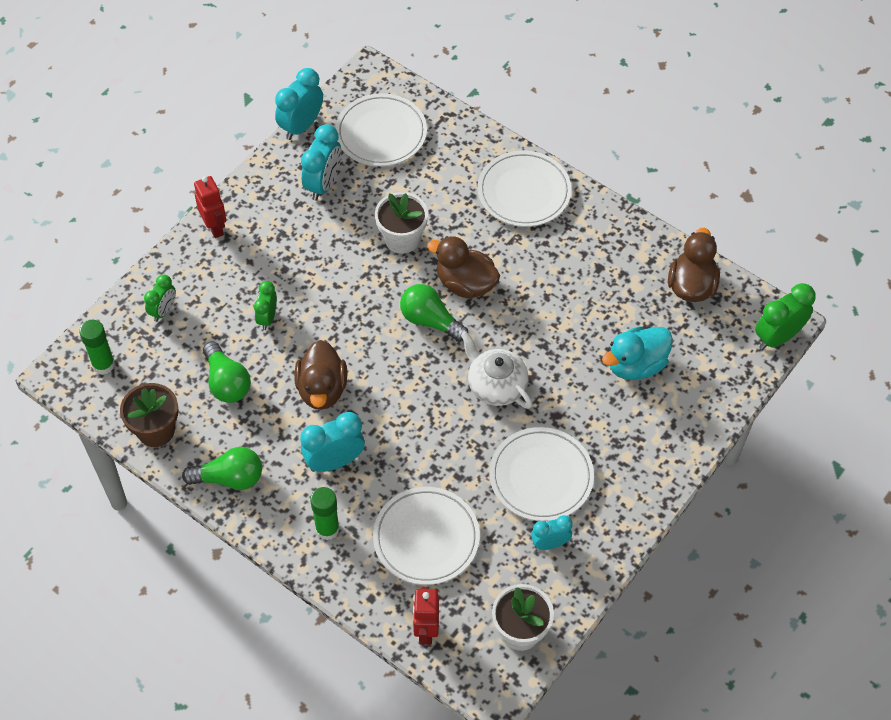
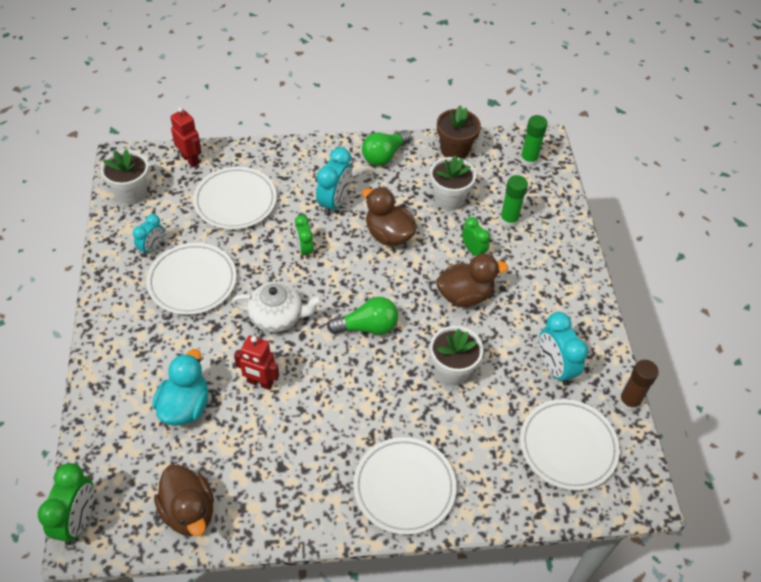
camera: 135 degrees right, 5 degrees down
green clock [144,275,176,322] -> green clock moved to [295,215,313,259]
red robot [194,176,226,238] -> red robot moved to [234,335,279,390]
green light bulb [203,341,251,403] -> white flower pot [430,155,476,211]
turquoise clock [275,68,323,140] -> brown glue stick [618,360,659,412]
green glue stick [310,487,340,540] -> green glue stick moved to [500,175,528,228]
brown duck [427,236,500,299] -> brown duck moved to [436,254,508,307]

